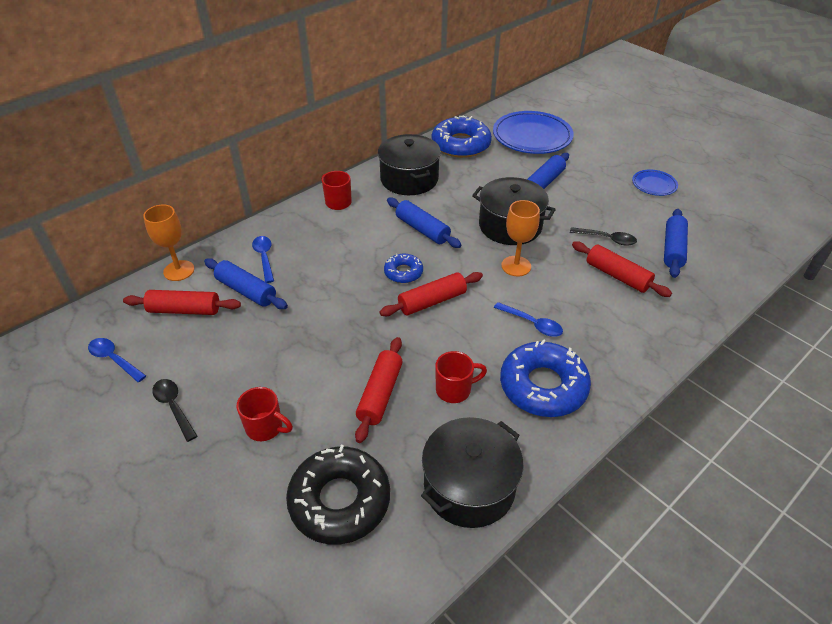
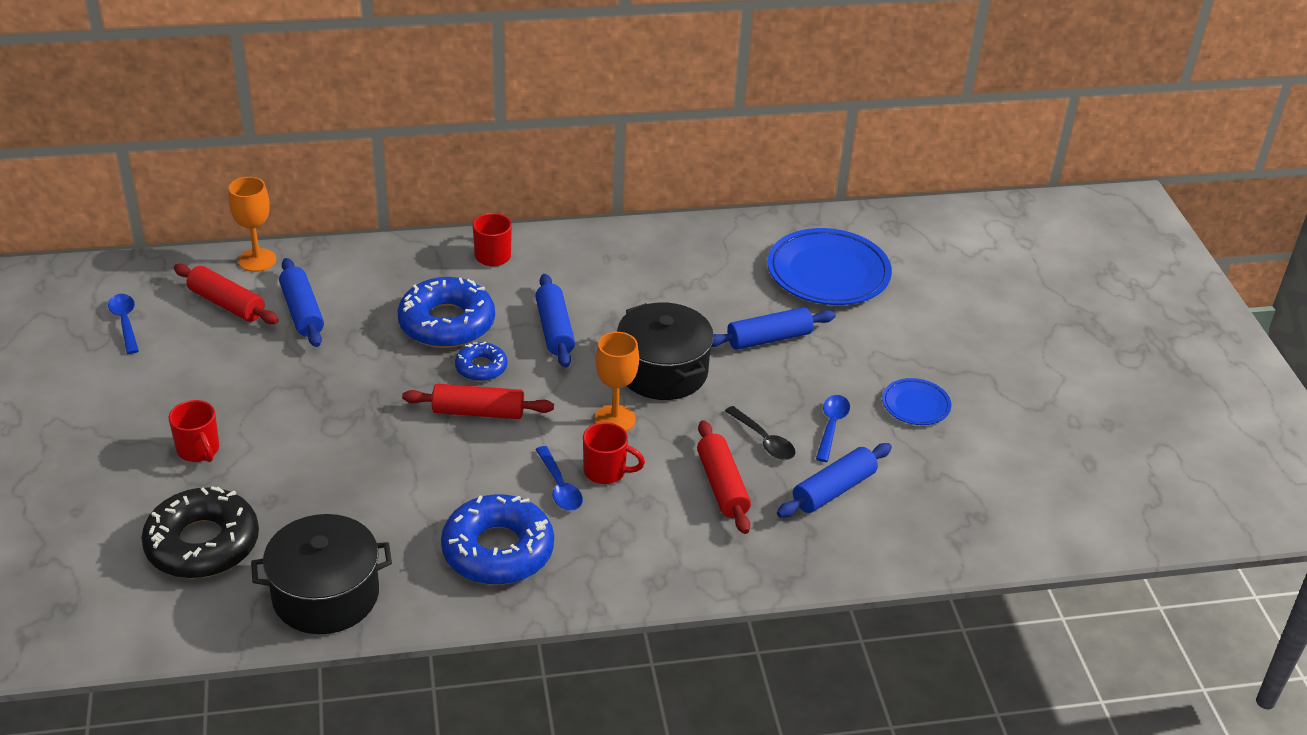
camera: 30 degrees right, 5 degrees down
black spoon [152,379,197,442] -> none
blue spoon [252,236,274,283] -> blue spoon moved to [816,395,850,462]
red rolling pin [355,337,402,443] -> none
black pot [378,134,441,195] -> none
blue donut [431,115,492,158] -> blue donut moved to [398,277,495,348]
red mug [435,351,487,403] -> red mug moved to [583,422,645,484]

